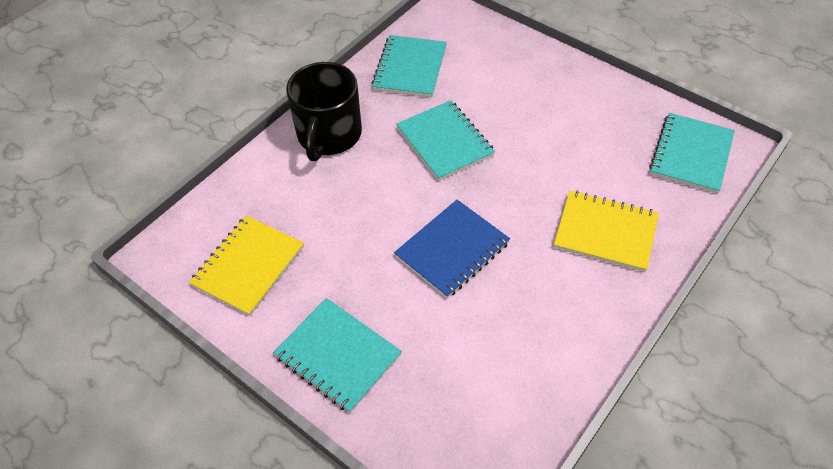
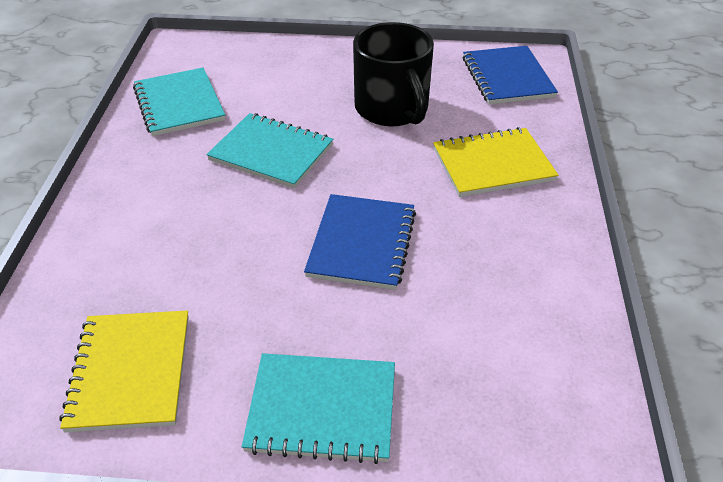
camera: 35 degrees left, 10 degrees down
black mug [286,62,362,161] -> black mug moved to [353,22,434,126]
turquoise notebook [649,113,735,194] -> blue notebook [463,46,558,104]

